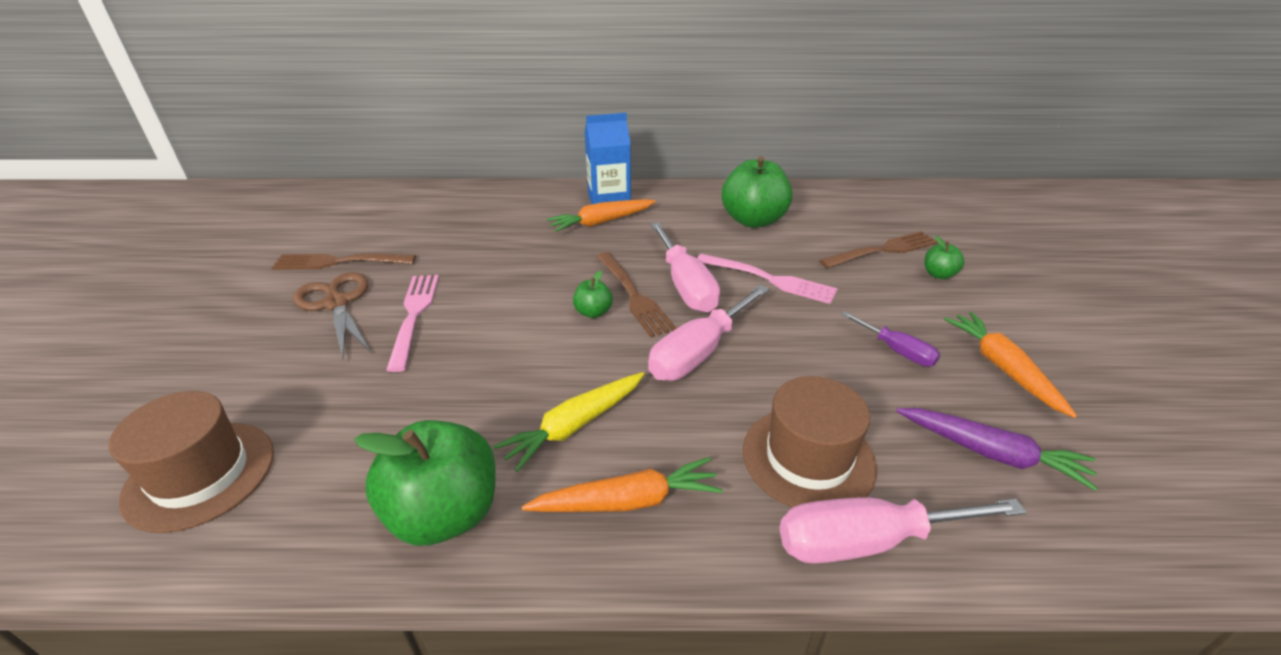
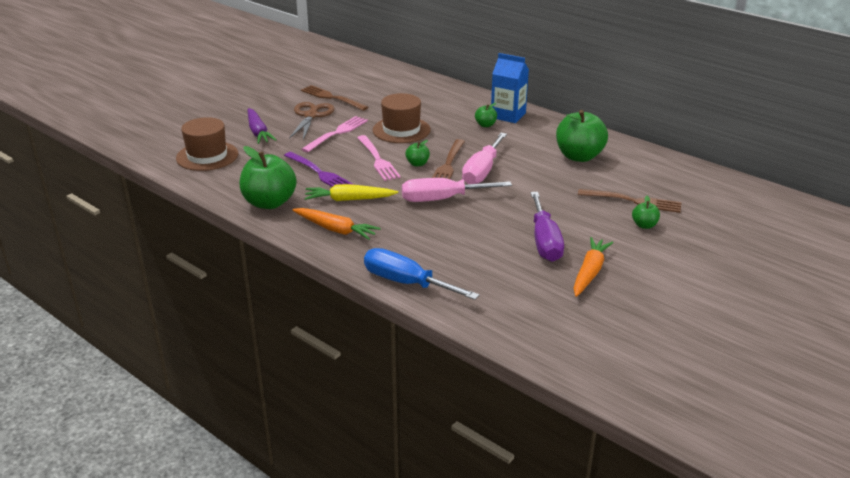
camera: 40 degrees right, 5 degrees down
orange carrot [546,199,656,232] -> green apple [475,103,497,127]
pink fork [697,254,838,304] -> pink fork moved to [357,135,401,181]
brown hat [743,376,877,508] -> brown hat moved to [373,93,431,143]
pink screwdriver [779,497,1026,564] -> blue screwdriver [364,248,480,300]
purple screwdriver [841,311,940,367] -> purple screwdriver [531,192,564,262], size x1.74
purple carrot [896,408,1097,491] -> purple carrot moved to [248,108,276,144]
none -> purple fork [284,152,354,187]

